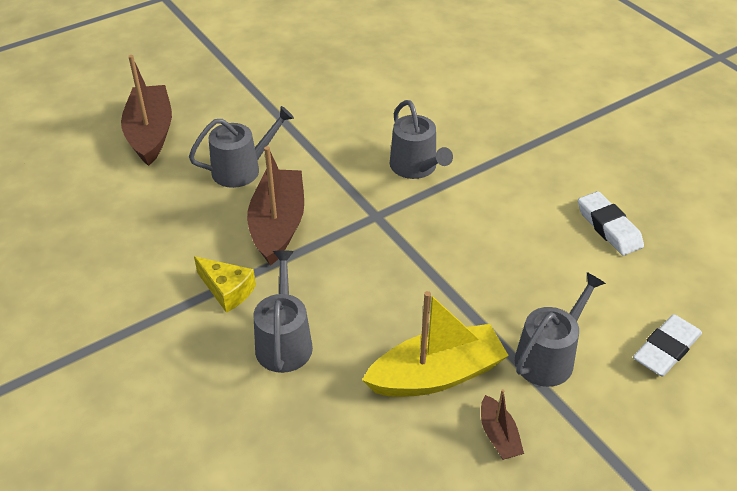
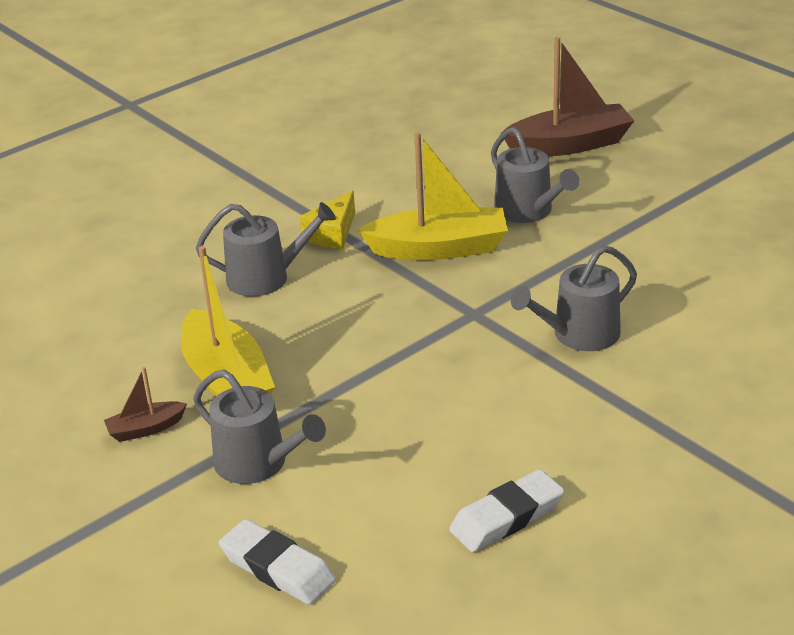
camera: 85 degrees right, 10 degrees down
brown boat [247,146,304,266] -> yellow boat [358,132,508,260]

